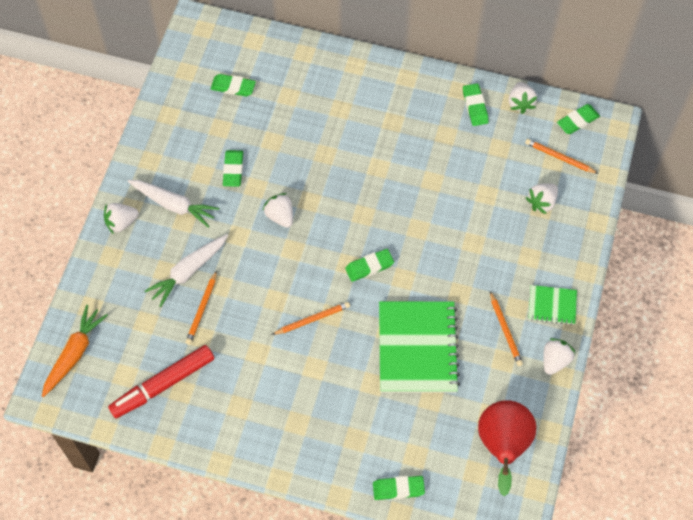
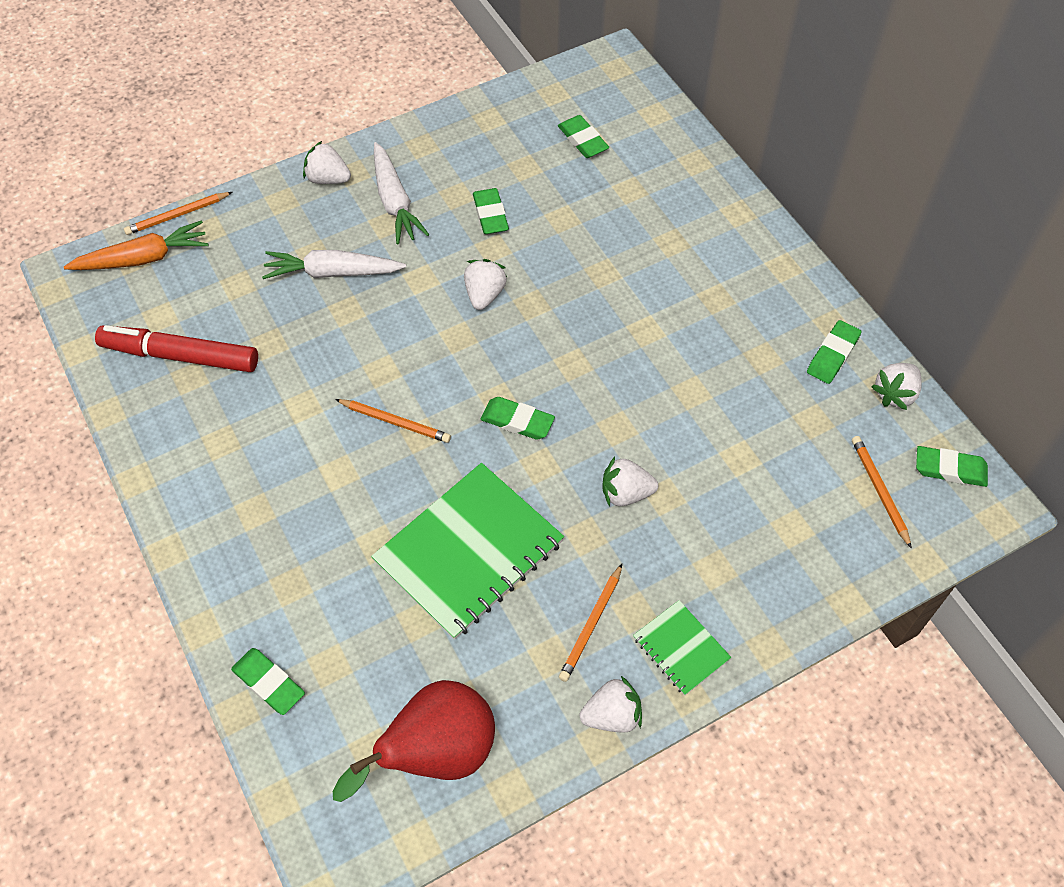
camera: 45 degrees right, 5 degrees down
orange pencil [185,270,217,345] -> orange pencil moved to [124,192,232,235]
green eraser [223,150,243,187] -> green eraser turned 60 degrees counterclockwise [473,188,509,234]
white strawberry [526,183,558,214] -> white strawberry moved to [602,457,658,507]

